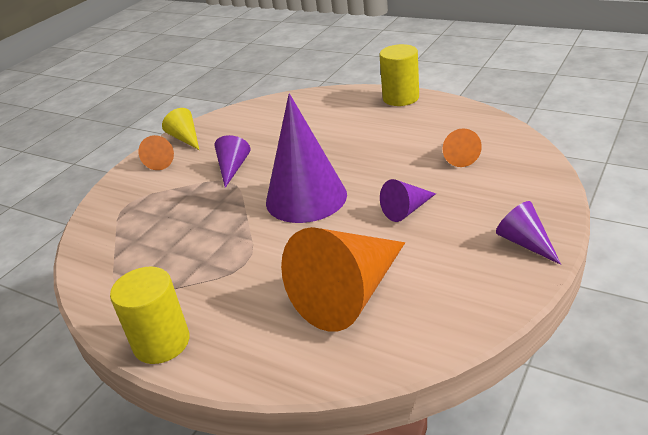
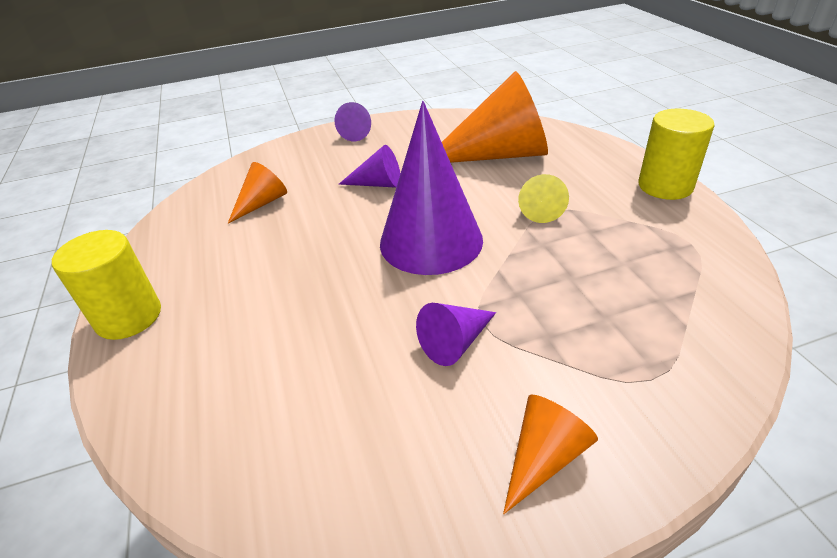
camera: 140 degrees left, 5 degrees up
yellow cone [162,108,199,150] -> yellow cone moved to [518,174,569,223]

